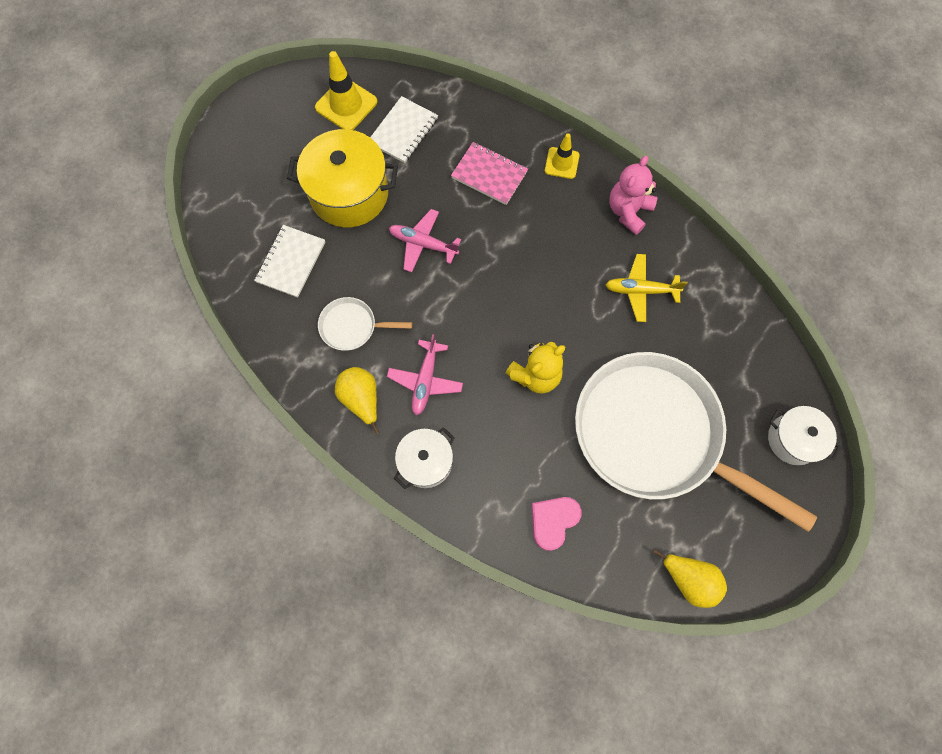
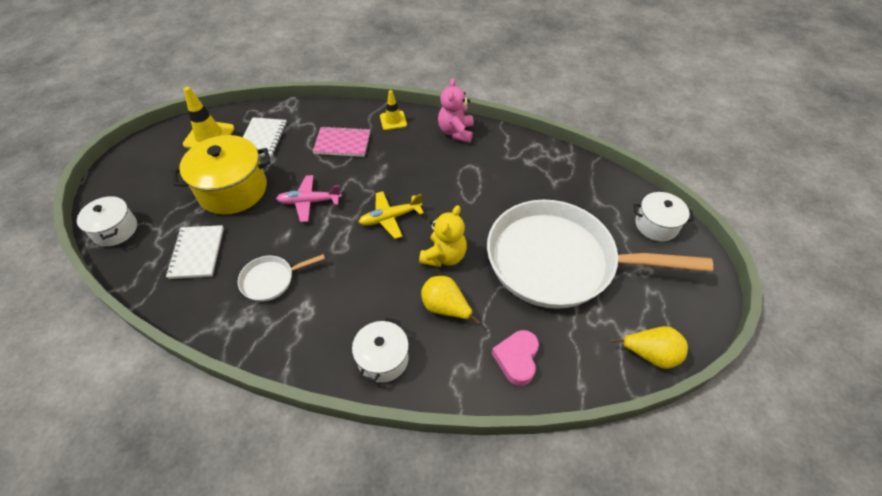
camera: 25 degrees left, 20 degrees down
yellow pear [335,367,379,434] -> yellow pear moved to [421,276,480,324]
pink plane [387,334,463,415] -> none
yellow plane [605,254,688,322] -> yellow plane moved to [359,191,424,239]
none -> white pot [77,196,137,246]

